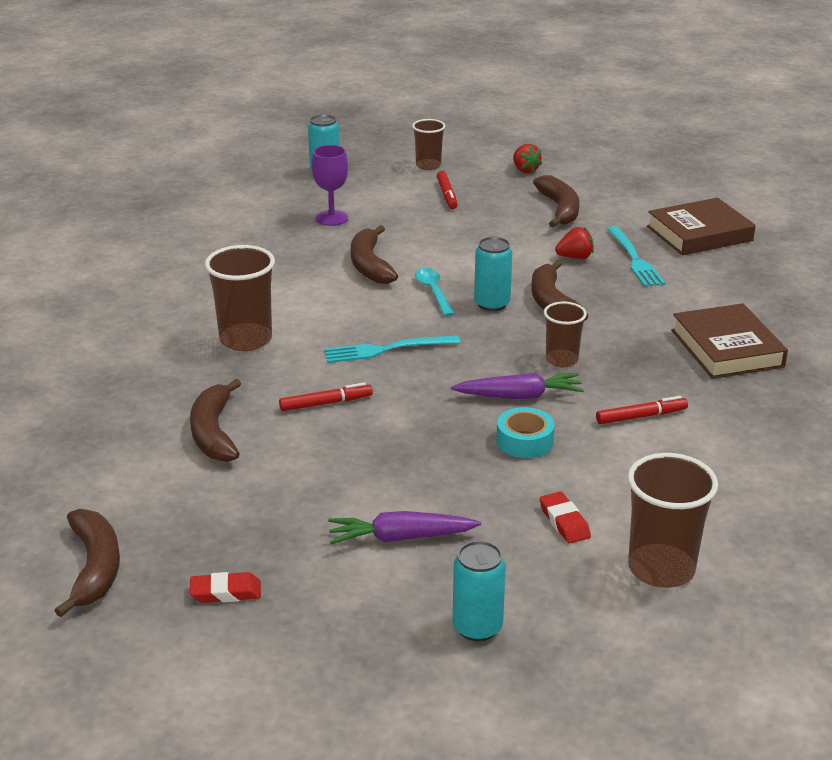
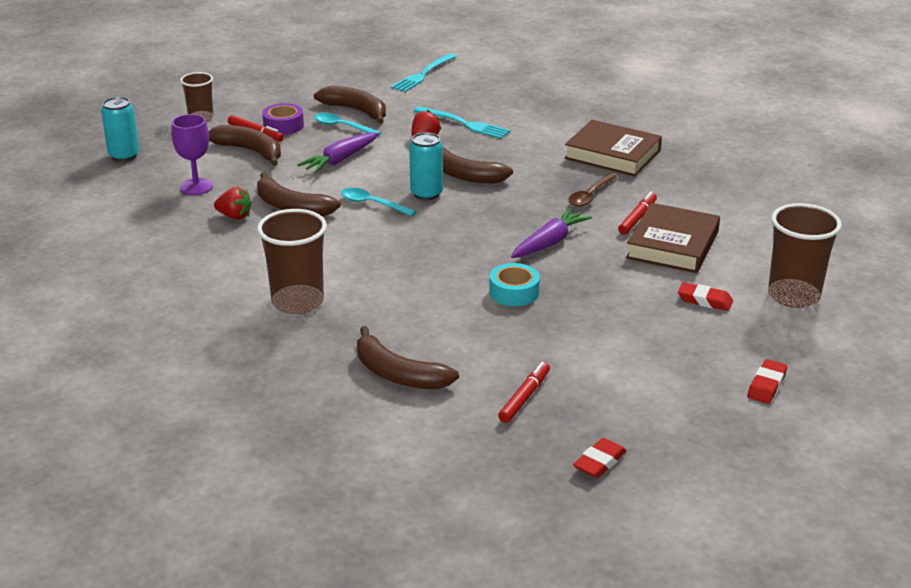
camera: 45 degrees left, 0 degrees up
brown banana [54,509,120,617] -> brown banana moved to [209,125,281,166]
red marker [279,382,373,411] -> red marker moved to [498,362,550,423]
turquoise fork [324,335,460,363] -> turquoise fork moved to [391,53,457,92]
purple carrot [328,511,481,544] -> purple carrot moved to [297,133,378,173]
turquoise can [453,541,506,642] -> red eraser [747,359,787,404]
turquoise tape [496,407,555,458] -> turquoise tape moved to [489,263,540,306]
red strawberry [513,144,542,173] -> red strawberry moved to [214,187,252,219]
brown cup [544,302,587,368] -> none
brown book [647,198,756,255] -> brown book moved to [626,203,720,273]
none -> purple tape [262,103,304,135]
none -> turquoise spoon [314,113,381,137]
none -> brown spoon [568,173,617,207]

